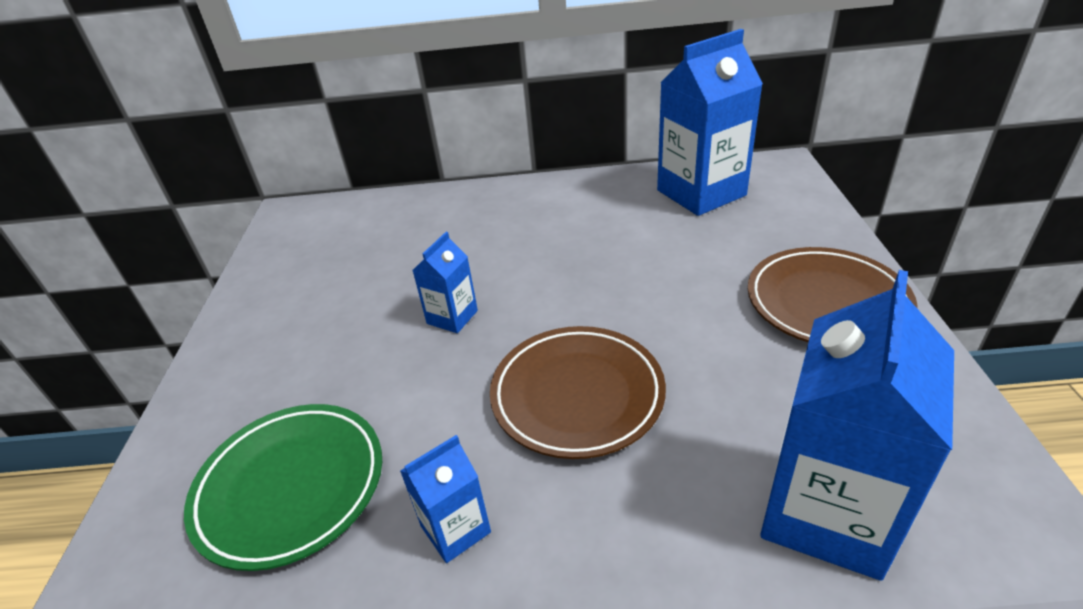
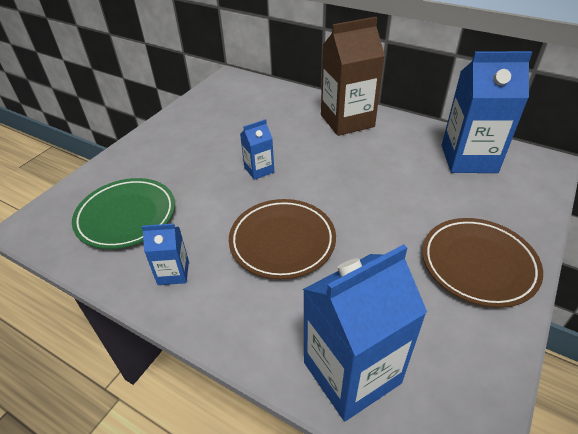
camera: 30 degrees right, 5 degrees up
none -> brown carton [321,17,385,136]

